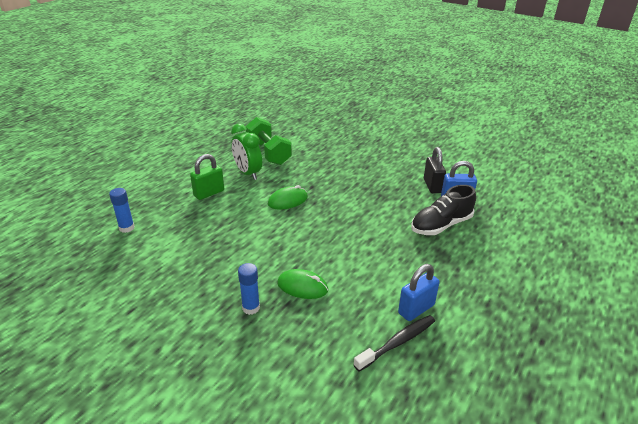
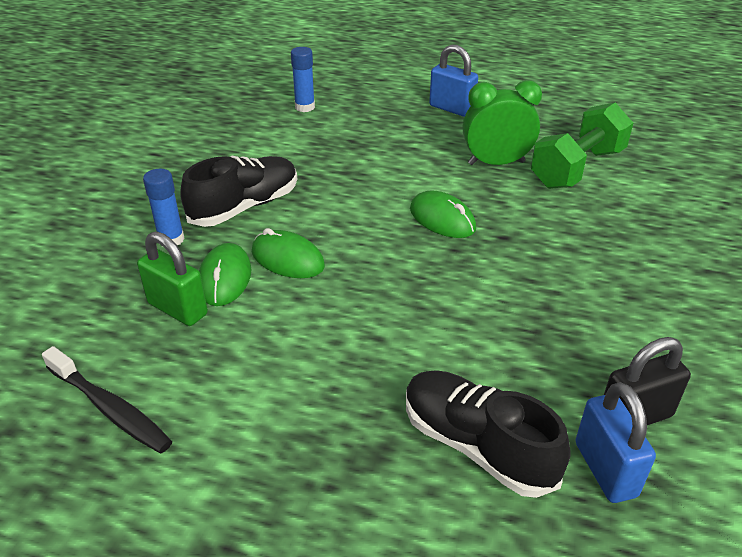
camera: 75 degrees right, 5 degrees up
green padlock [190,154,224,200] -> green padlock moved to [137,232,208,326]
green clock [231,124,262,180] -> green clock turned 45 degrees clockwise [463,80,542,165]
blue padlock [398,264,440,321] -> blue padlock moved to [429,45,478,117]
none -> black shoe [180,156,297,227]
none -> green mouse [252,228,325,278]

